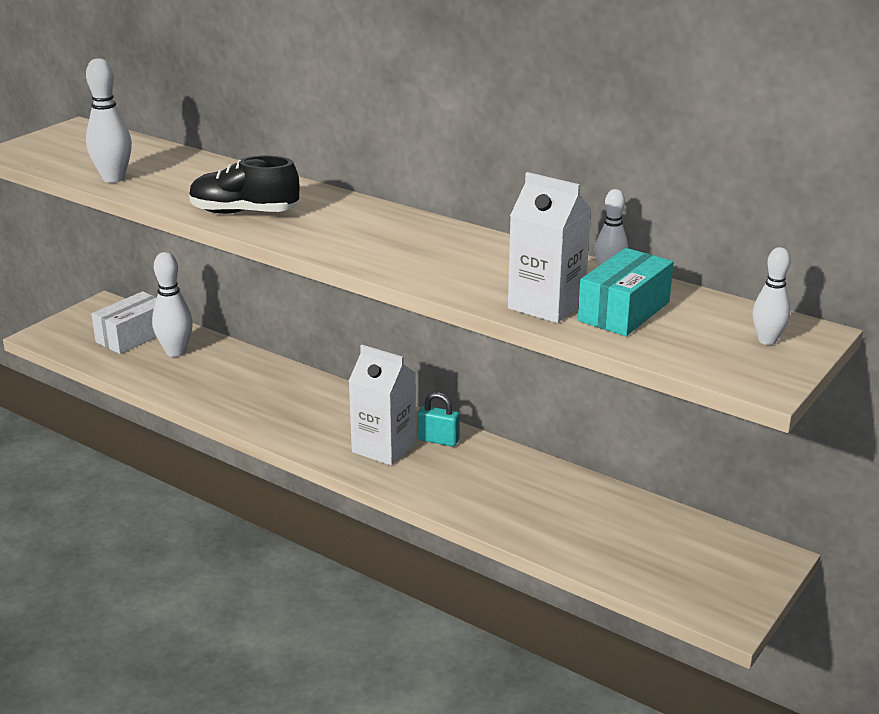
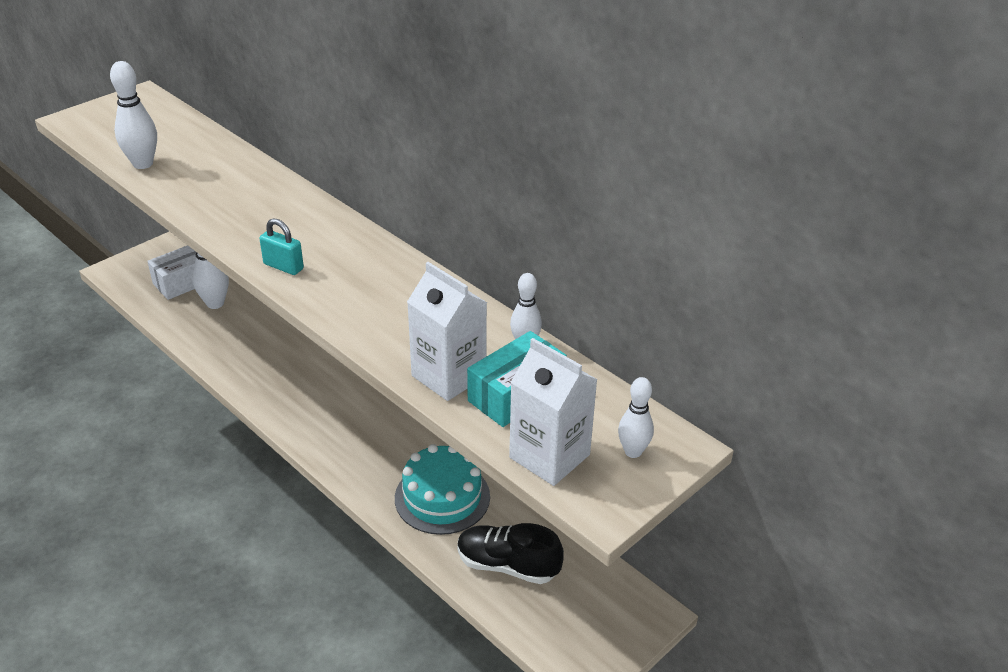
camera: 10 degrees right, 10 degrees up
black shoe [189,156,299,214] -> black shoe moved to [458,523,564,584]
white carton [349,345,416,466] -> white carton moved to [509,338,598,486]
turquoise padlock [417,392,460,446] -> turquoise padlock moved to [259,218,304,275]
none -> turquoise cake [395,444,490,535]

